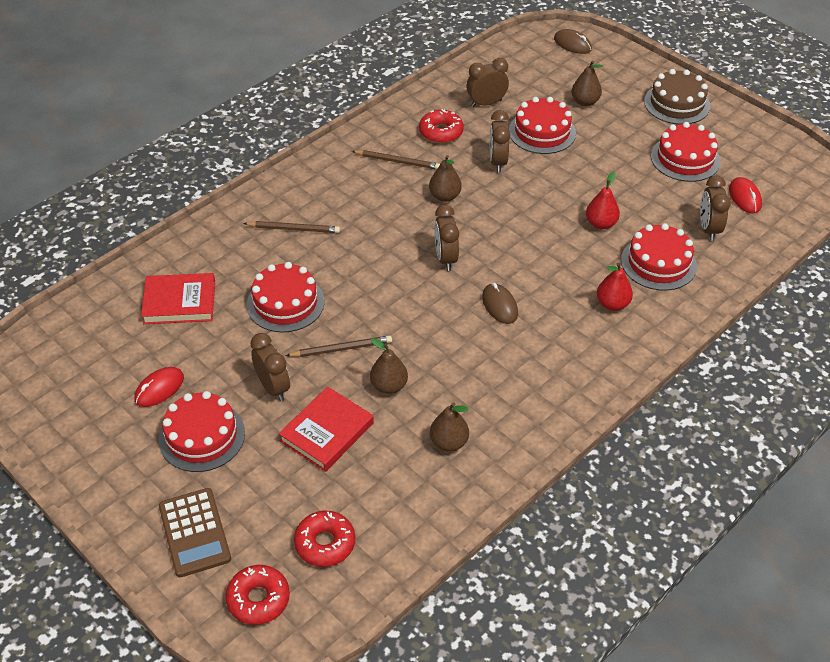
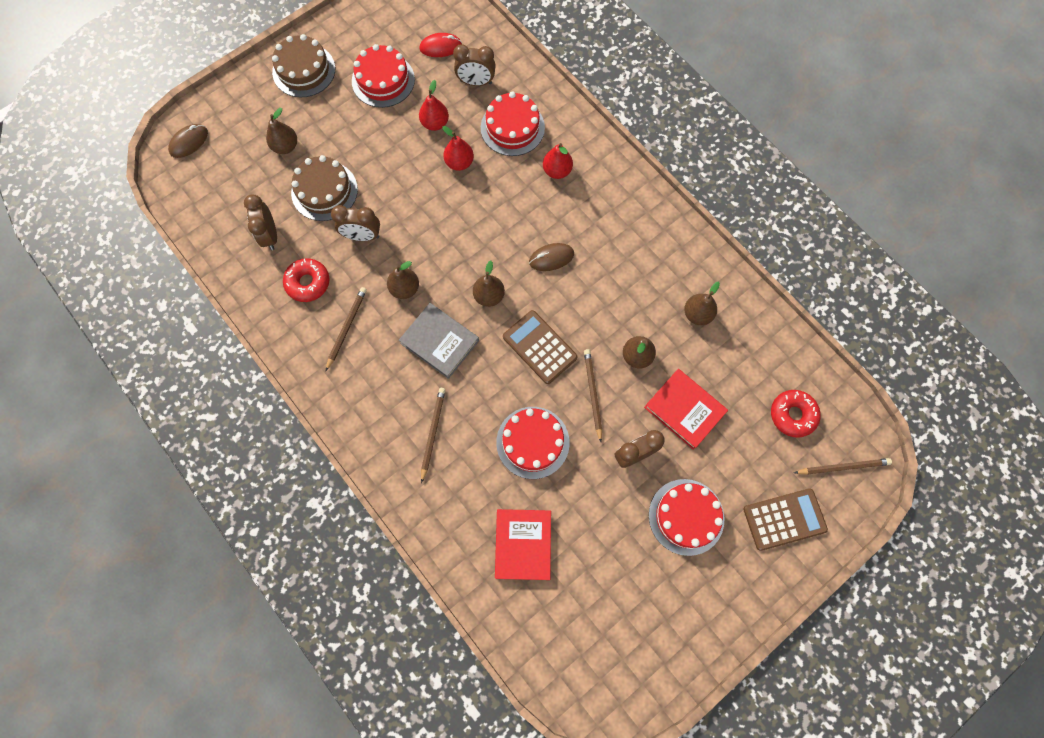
camera: 85 degrees left, 25 degrees up
red mouse [134,367,184,407] -> none
red donut [226,565,290,625] -> brown pencil [794,458,892,475]
brown clock [434,205,459,271] -> brown pear [473,261,505,307]
red cake [509,97,576,154] -> brown cake [291,155,358,221]
none -> grey book [399,303,479,379]
none -> red pear [419,80,449,131]
none -> brown calculator [503,310,578,384]

